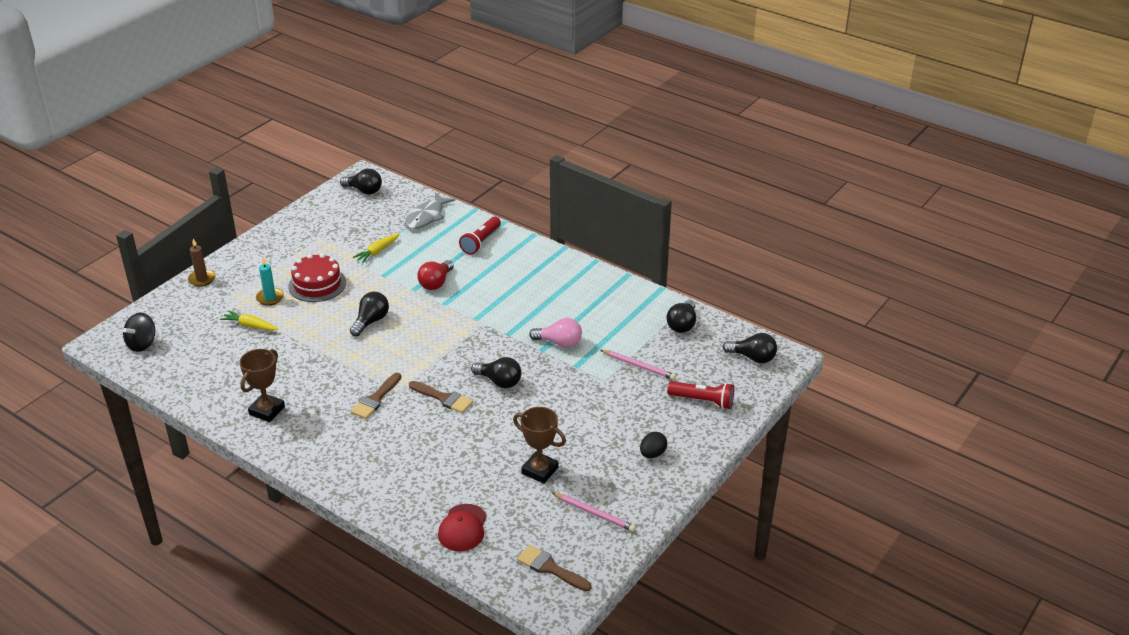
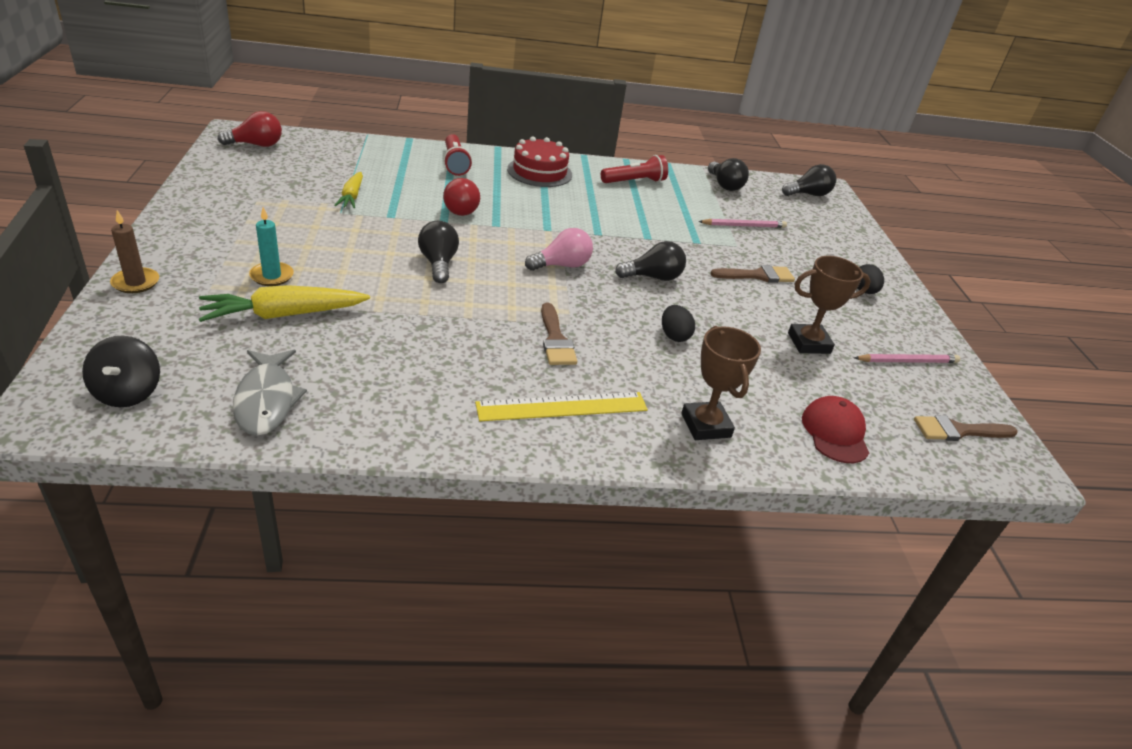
camera: 45 degrees left, 0 degrees up
yellow carrot [220,310,278,331] -> yellow carrot [199,285,370,322], size x1.64
brown trophy [239,349,285,422] -> brown trophy moved to [681,326,761,440]
red cake [288,253,346,302] -> red cake moved to [507,136,572,187]
black light bulb [340,169,382,194] -> red light bulb [218,111,282,147]
grey fish [405,193,455,229] -> grey fish moved to [233,350,307,436]
brown brush [409,381,473,413] -> brown brush moved to [710,265,795,283]
red cap [438,504,487,551] -> red cap turned 150 degrees counterclockwise [802,396,869,463]
pink light bulb [529,318,582,348] -> pink light bulb moved to [525,228,593,271]
red flashlight [667,381,734,409] -> red flashlight moved to [601,155,668,183]
none -> yellow ruler [475,392,648,421]
none -> black egg [662,305,695,342]

